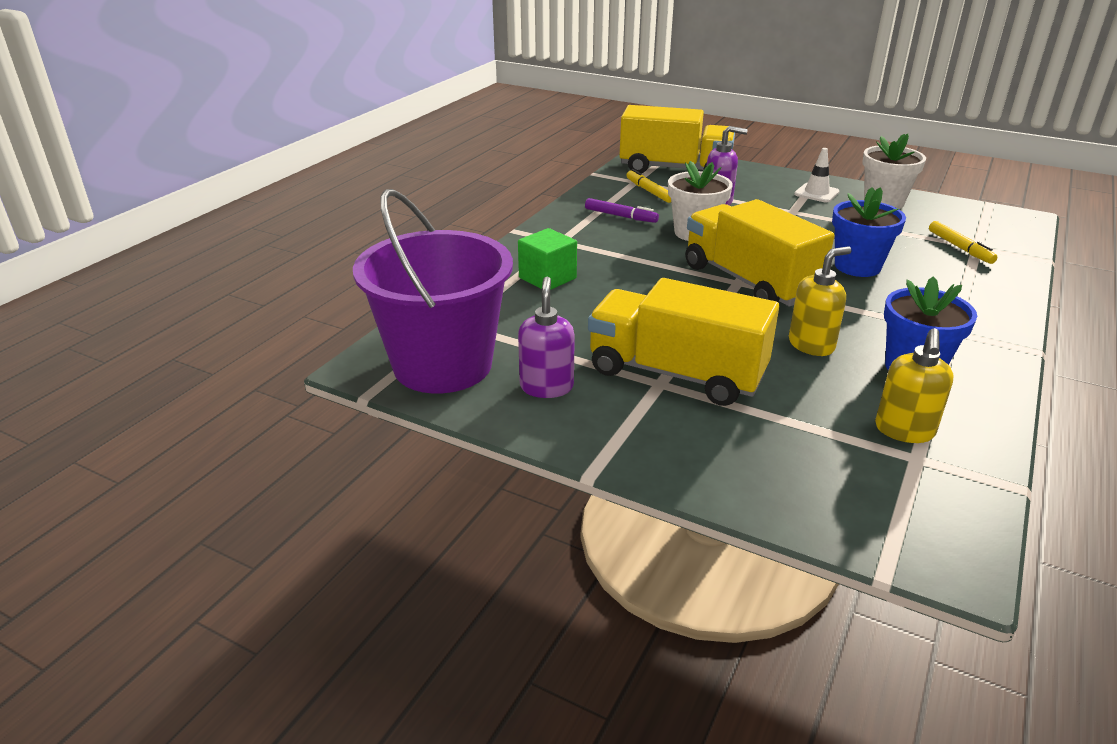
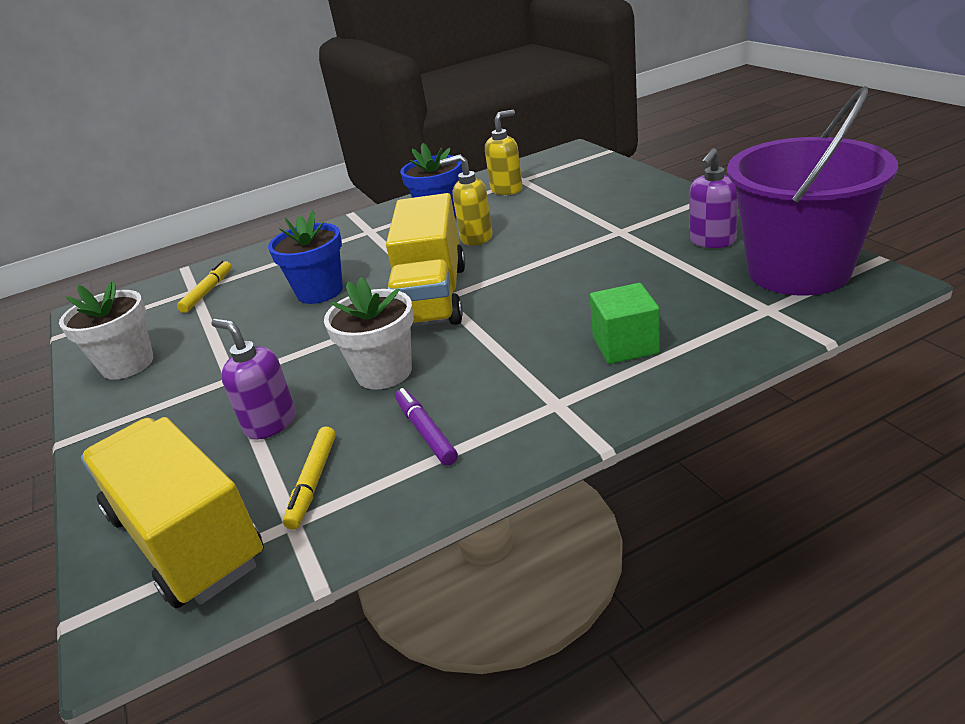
camera: 140 degrees left, 0 degrees up
yellow truck [588,278,779,406] -> none
white traffic cone [794,148,840,202] -> none

